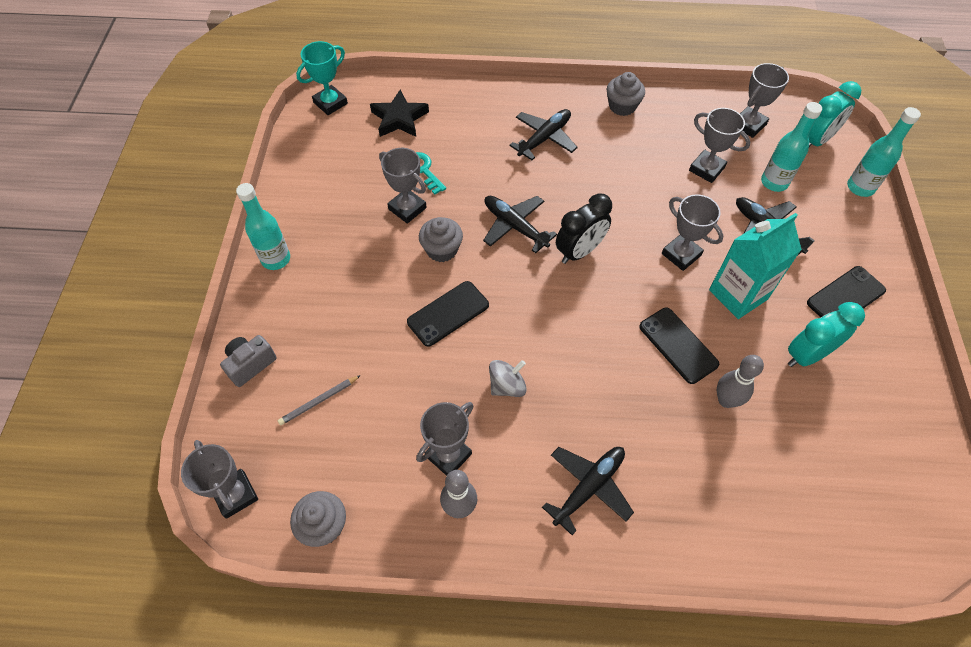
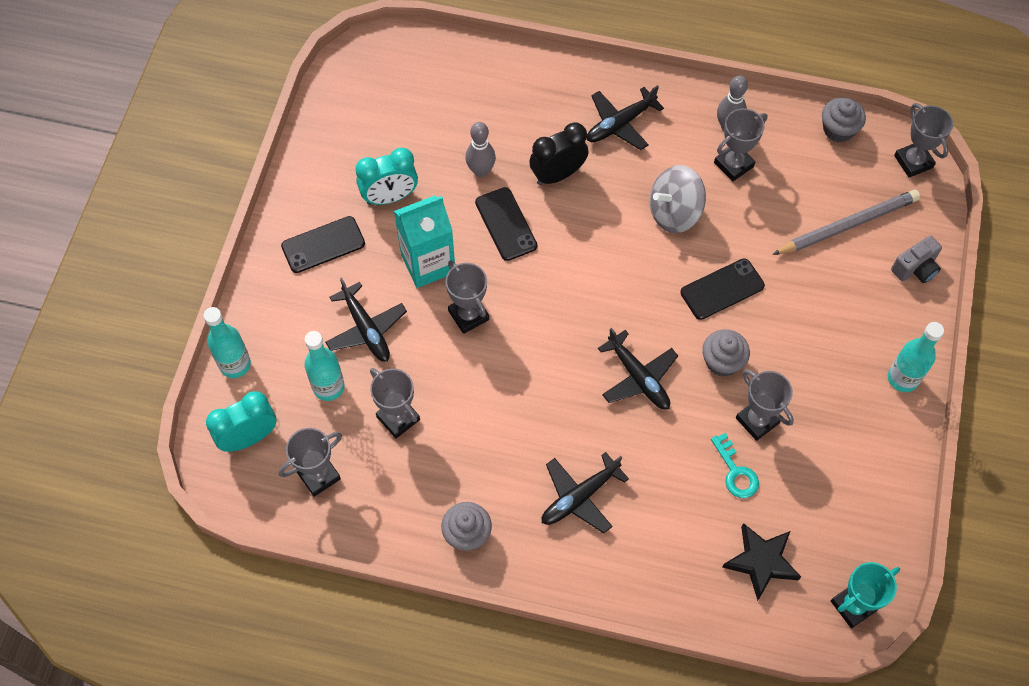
camera: 170 degrees left, 5 degrees up
grey pencil [278,375,361,425] -> grey pencil [772,190,920,255], size x1.99
grey spinning top [489,360,527,397] -> grey spinning top [650,165,706,233], size x1.57
black clock [556,193,612,264] -> black clock moved to [529,122,588,185]

